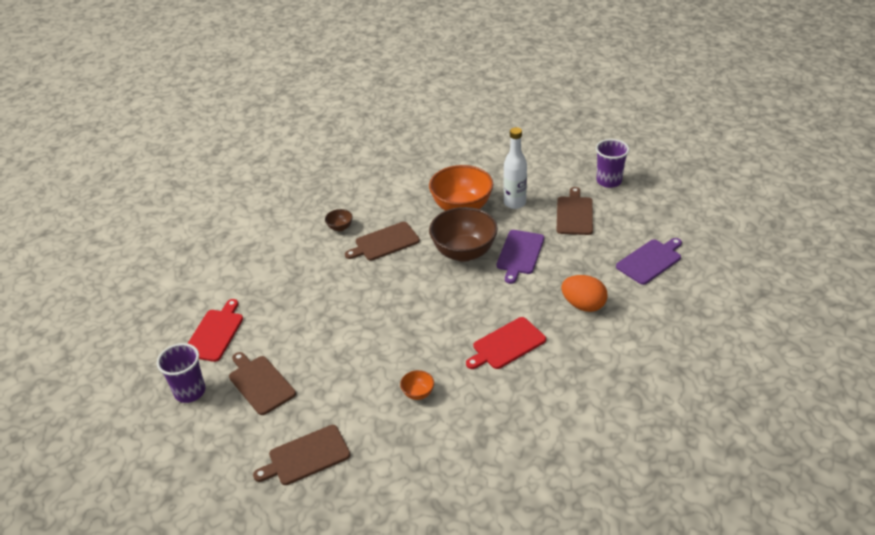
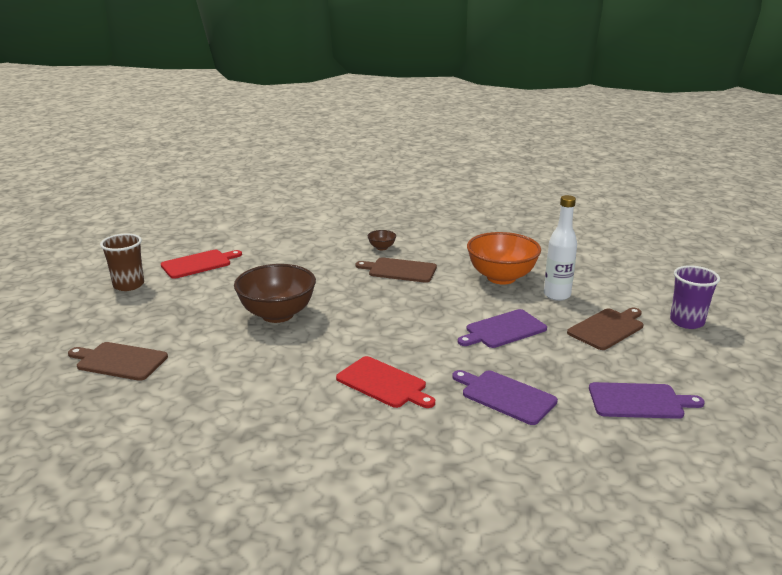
camera: 40 degrees right, 15 degrees down
purple cup [157,343,206,403] -> brown cup [100,234,144,291]
brown cutting board [229,352,296,415] -> none
orange bowl [400,370,434,400] -> none
brown bowl [429,207,498,262] -> brown bowl moved to [234,264,316,323]
red cutting board [466,317,546,369] -> red cutting board turned 150 degrees counterclockwise [336,356,435,408]
orange egg [561,275,608,312] -> purple cutting board [452,370,558,425]

